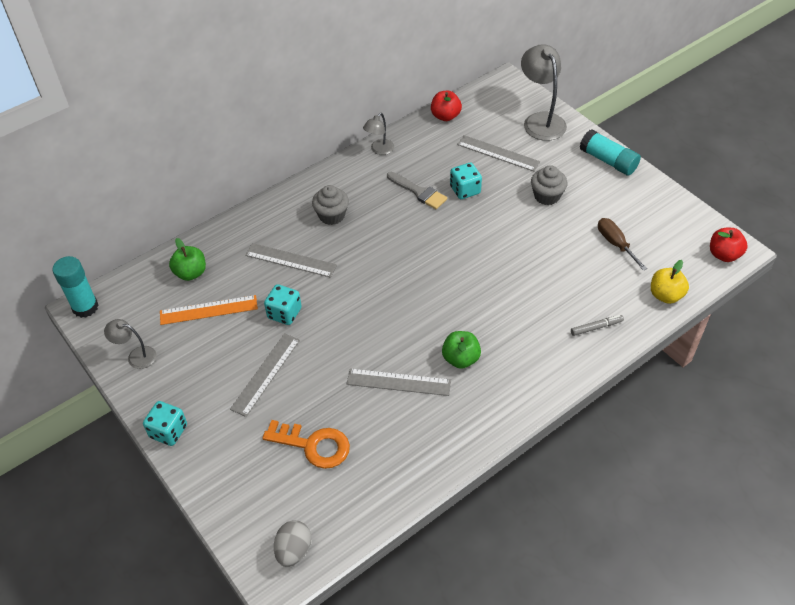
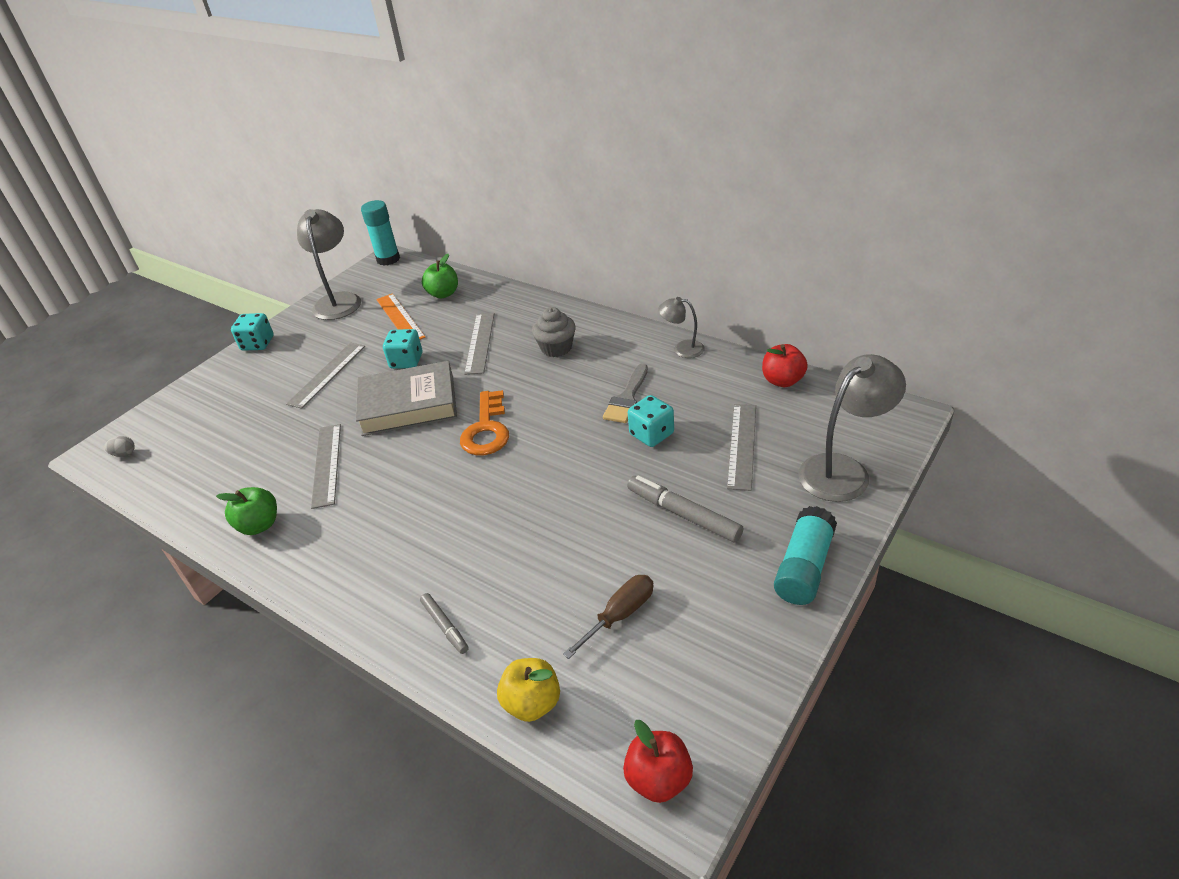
camera: 75 degrees right, 10 degrees down
grey lamp [104,319,156,369] -> grey lamp [297,209,361,320], size x1.85
grey ruler [230,333,300,417] -> grey ruler turned 75 degrees counterclockwise [286,343,365,409]
orange key [262,420,350,469] -> orange key moved to [460,390,509,455]
grey egg [274,520,311,567] -> grey egg [104,436,135,457], size x0.60
green apple [442,331,481,369] -> green apple moved to [216,487,277,535]
grey cupcake [531,165,568,205] -> grey marker [627,475,743,542]
none -> grey book [356,361,457,436]

